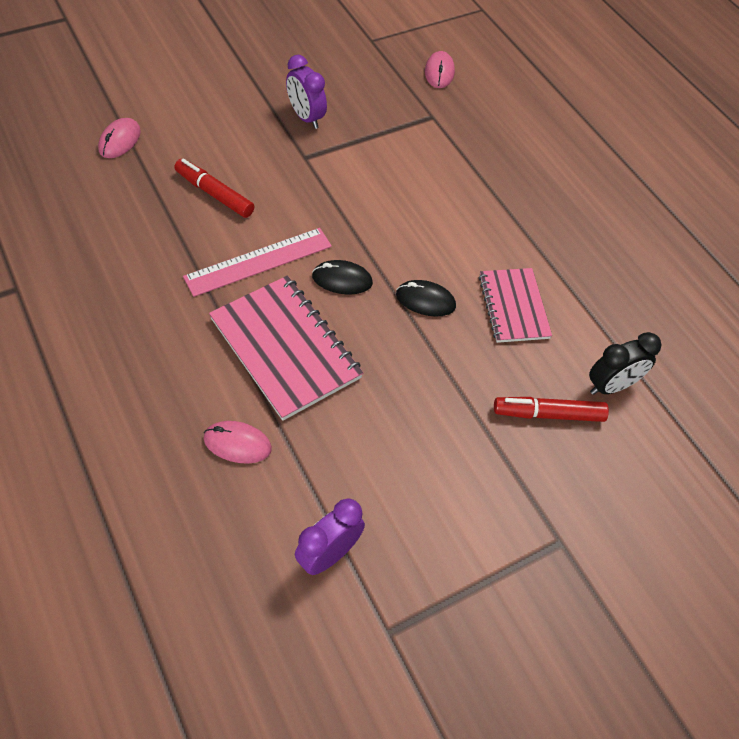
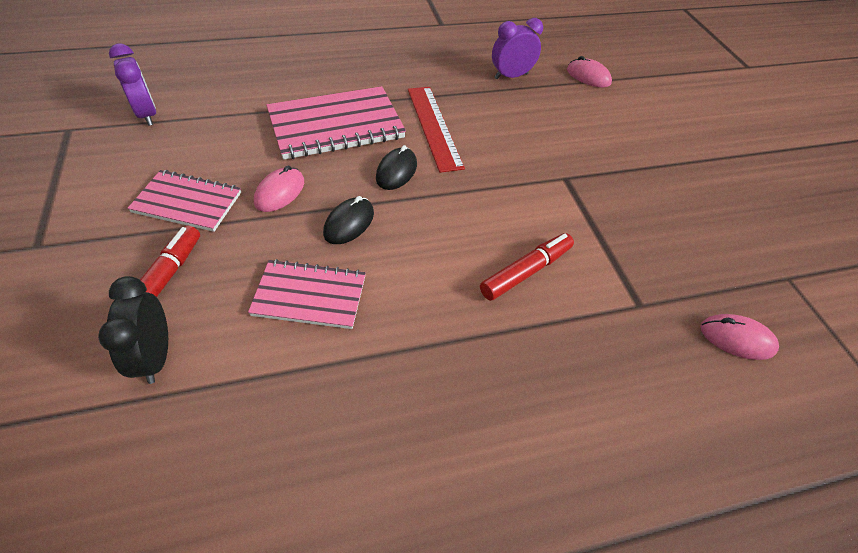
camera: 105 degrees right, 5 degrees down
red marker [174,159,255,218] -> red marker moved to [480,233,574,301]
pink ruler [183,228,332,297] -> red ruler [408,87,465,173]
pink mouse [204,421,272,464] -> pink mouse moved to [254,165,304,212]
purple clock [286,55,327,129] -> purple clock moved to [492,18,543,79]
none -> pink notebook [127,170,241,232]

